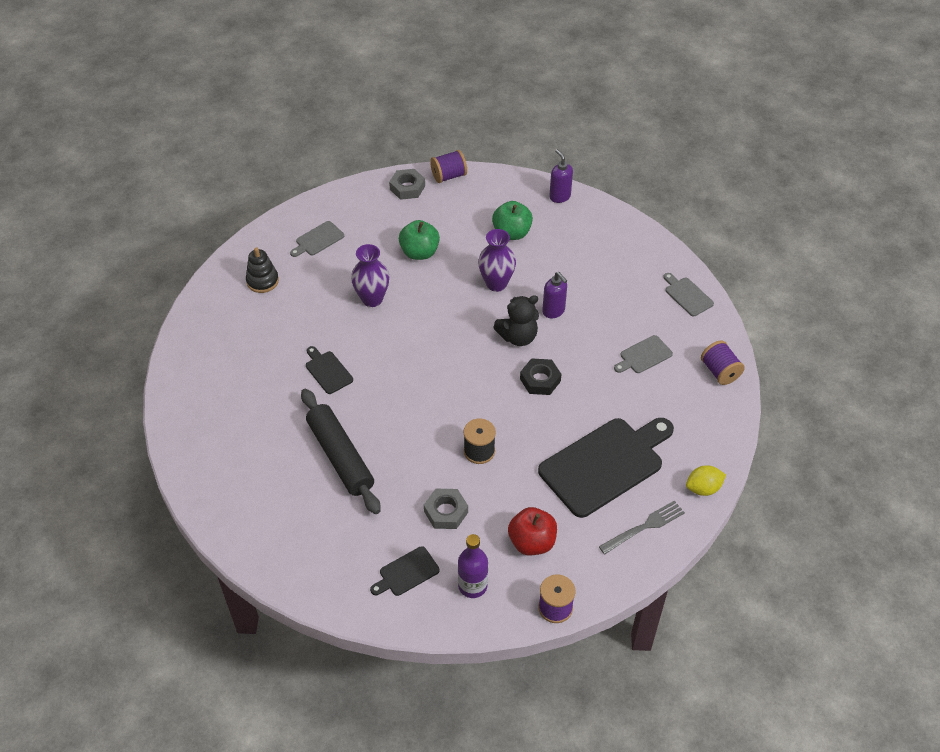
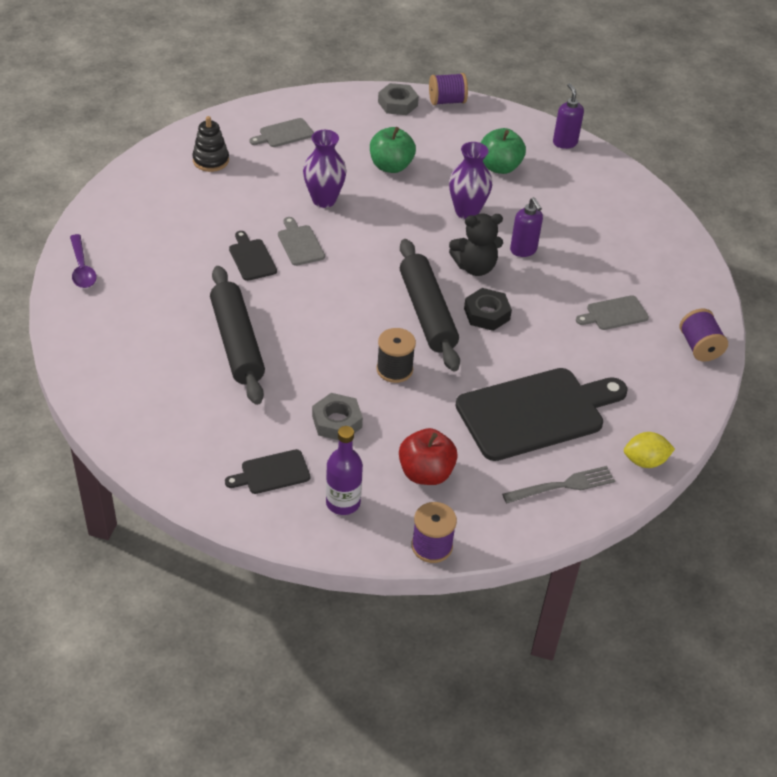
camera: 10 degrees right, 5 degrees down
grey cutting board [663,273,714,316] -> grey cutting board moved to [278,217,325,266]
none -> purple spoon [70,234,97,288]
none -> black rolling pin [400,239,460,371]

